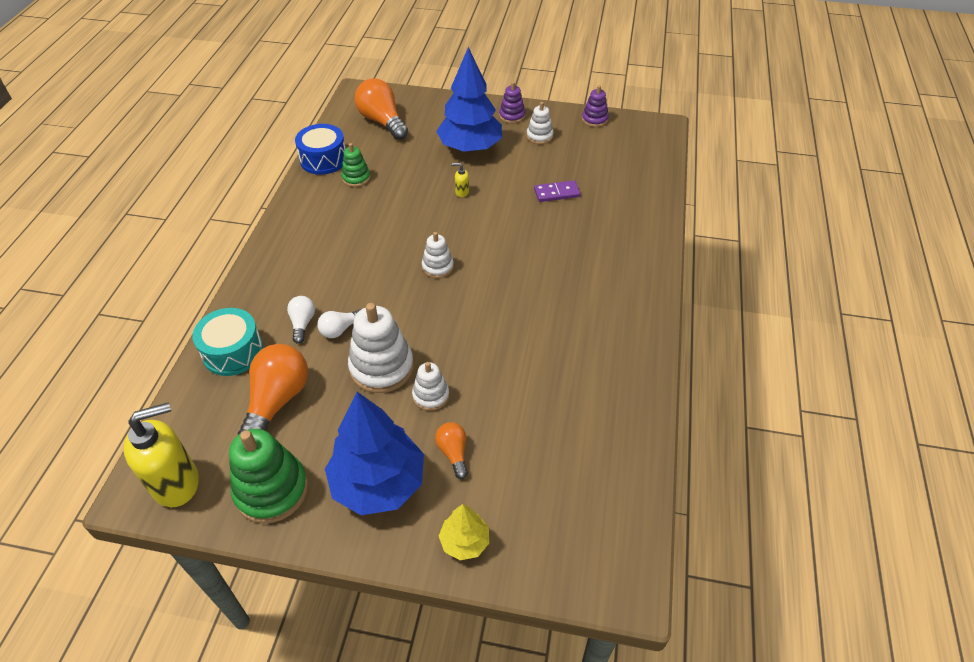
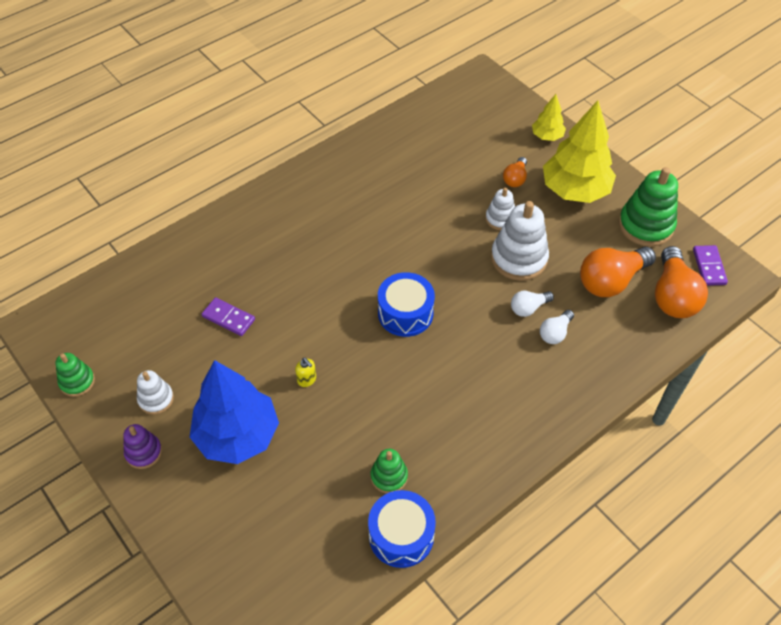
camera: 140 degrees left, 5 degrees up
yellow soap dispenser [124,402,199,507] -> purple domino [693,245,728,286]
turquoise drum [192,308,263,376] -> none
white light bulb [317,310,360,338] -> white light bulb turned 150 degrees clockwise [511,291,554,317]
blue tree [325,392,424,515] -> yellow tree [543,100,616,203]
orange light bulb [354,78,408,140] -> orange light bulb moved to [655,246,708,318]
white stacking toy [422,232,454,278] -> blue drum [378,272,435,337]
purple stacking toy [582,85,609,127] -> green stacking toy [55,353,95,397]

